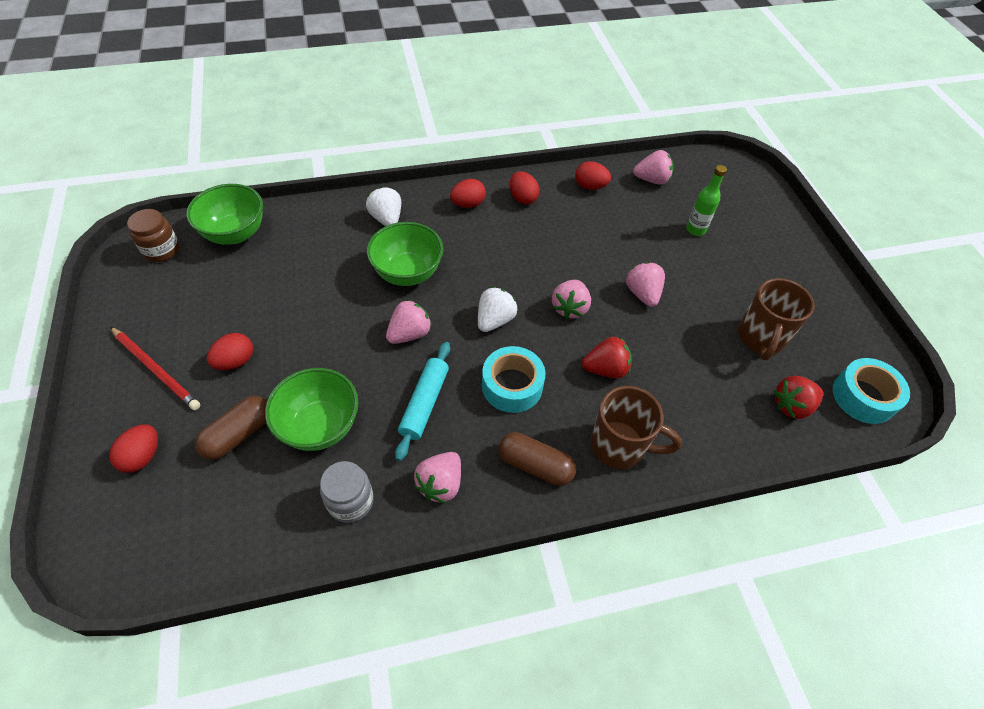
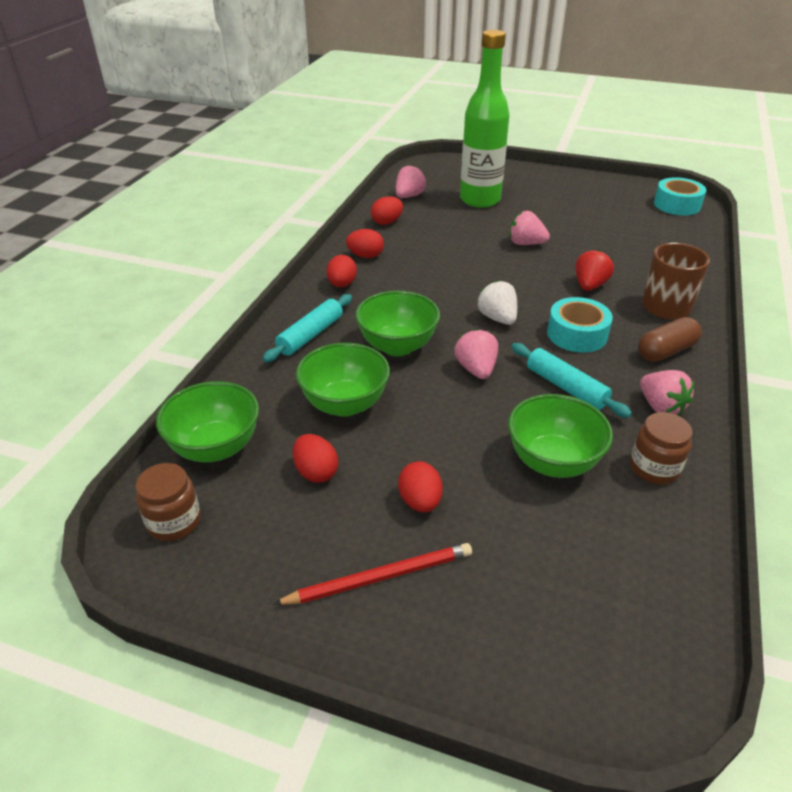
camera: 55 degrees left, 15 degrees down
red egg [109,424,158,473] -> red egg moved to [293,434,338,483]
brown capsule [195,396,267,460] -> none
grey jar [320,461,374,523] -> brown jar [630,412,693,484]
white strawberry [366,187,401,226] -> turquoise rolling pin [263,294,352,362]
pink strawberry [552,280,591,319] -> none
green bottle [686,165,727,236] -> green bottle [460,30,509,208], size x2.26
brown mug [738,278,814,360] -> none
red strawberry [774,376,823,419] -> none
none -> green bowl [296,343,390,417]

